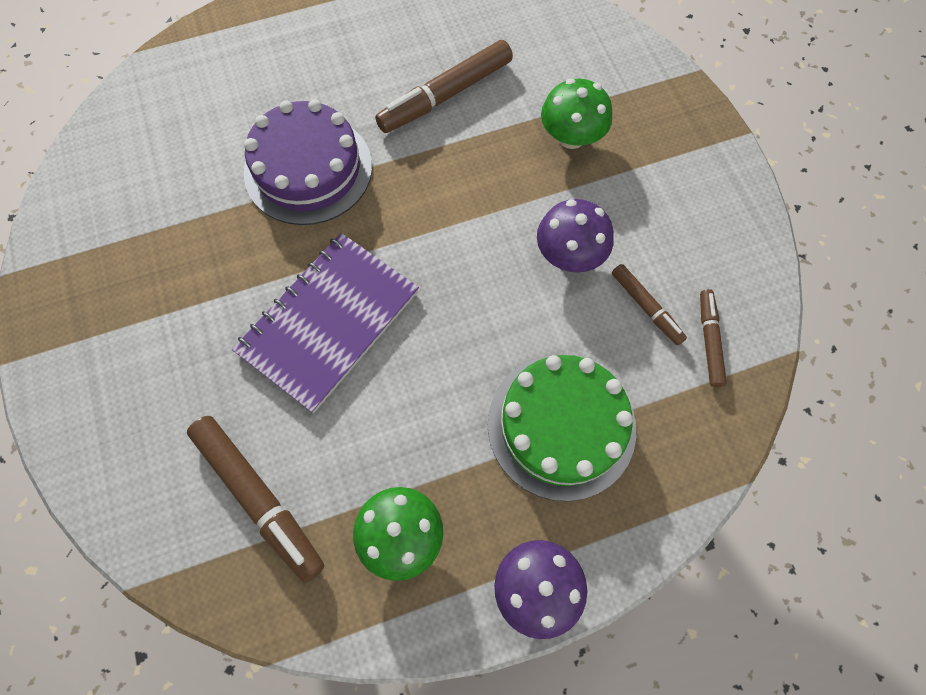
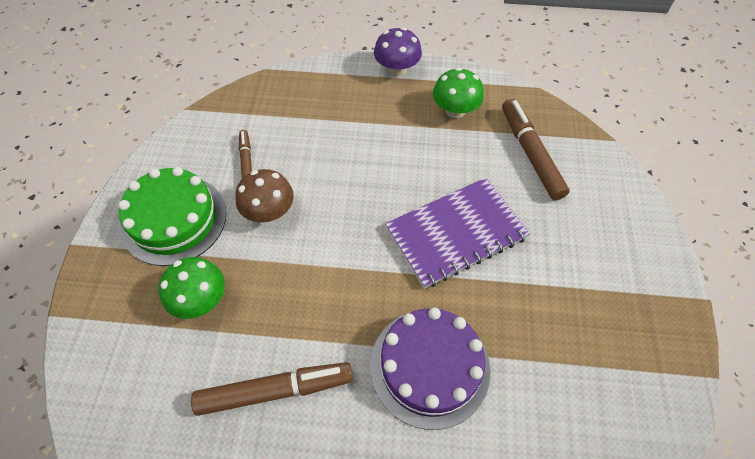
camera: 155 degrees left, 10 degrees down
green cake [488,355,636,501] -> green cake moved to [118,167,226,266]
purple mushroom [537,199,614,273] -> brown mushroom [235,169,294,223]
brown marker [700,289,727,387] -> none

